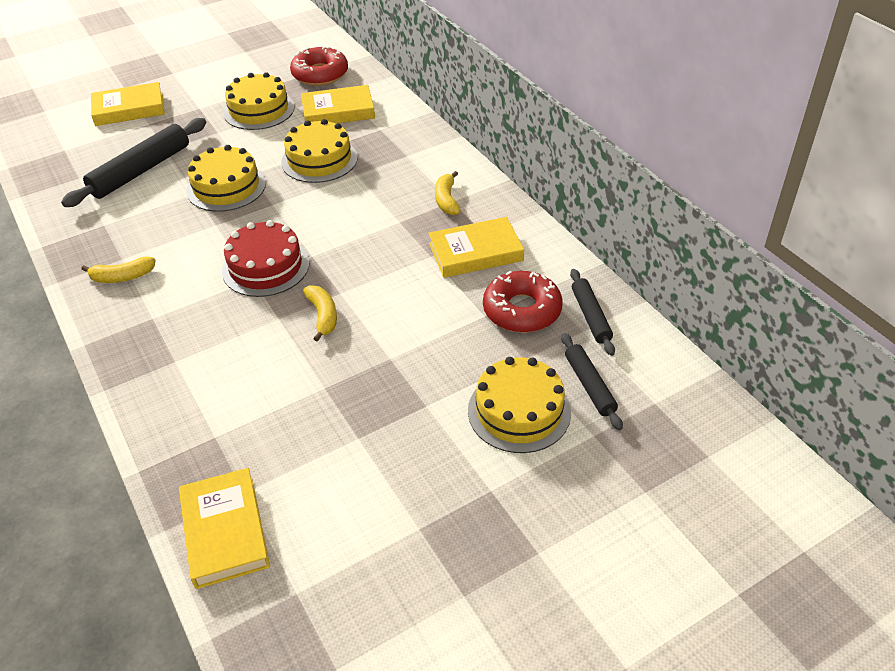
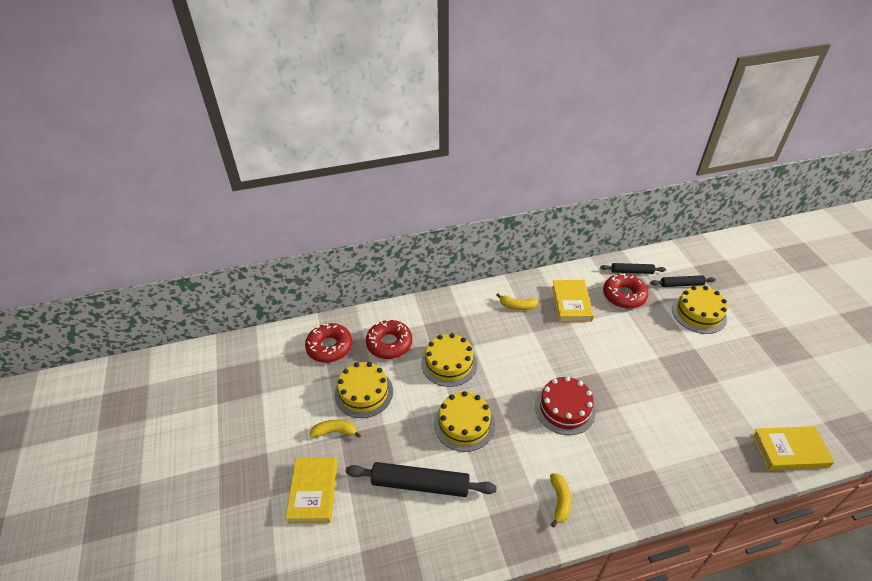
camera: 75 degrees left, 0 degrees up
black rolling pin [61,118,206,207] -> black rolling pin turned 45 degrees counterclockwise [346,462,497,497]
yellow book [301,85,375,123] -> red donut [366,319,412,359]
yellow banana [303,285,337,342] -> yellow banana moved to [310,420,361,438]

